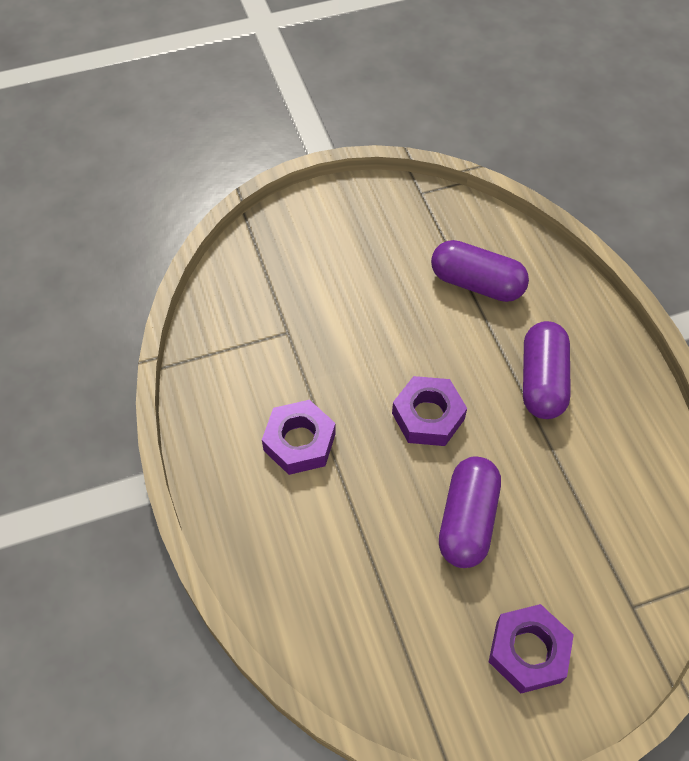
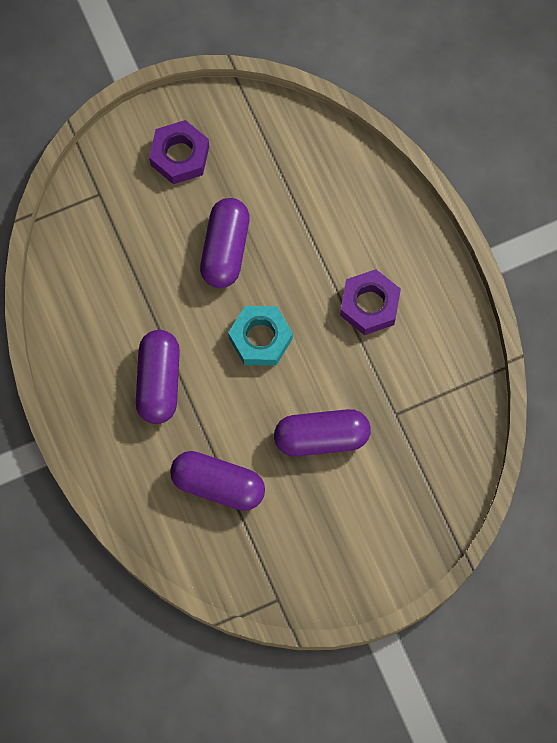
camera: 175 degrees right, 15 degrees up
purple nut [392,376,467,446] -> turquoise nut [228,306,293,366]
none -> purple capsule [274,409,371,456]

